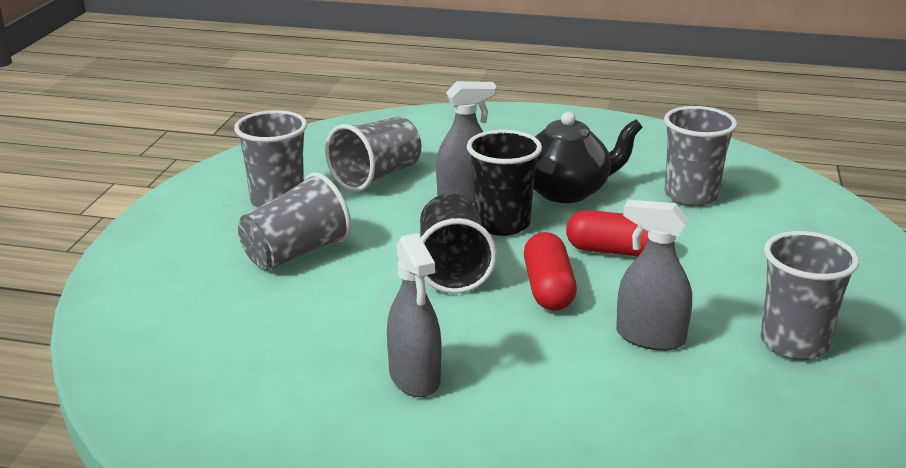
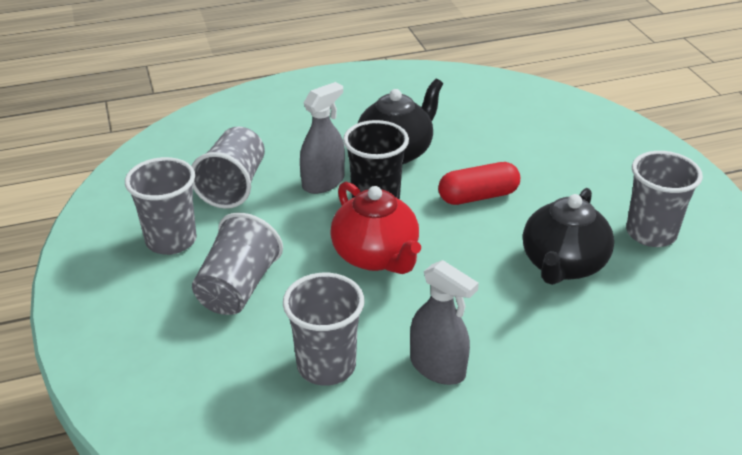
camera: 30 degrees left, 10 degrees up
black cup [420,194,497,293] -> red teapot [330,182,421,274]
red capsule [524,232,577,311] -> none
grey spray bottle [616,200,692,351] -> black teapot [523,188,614,285]
grey cup [664,106,737,207] -> grey cup moved to [283,273,364,386]

